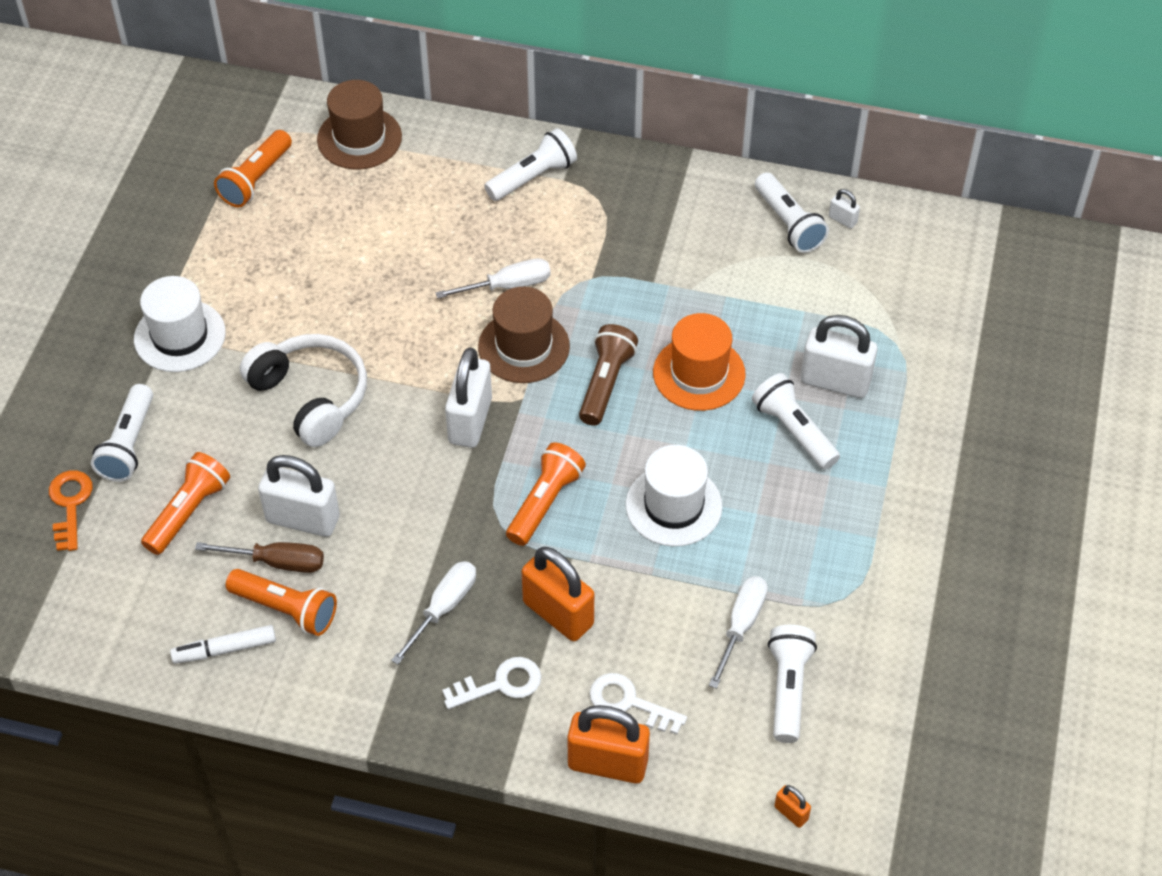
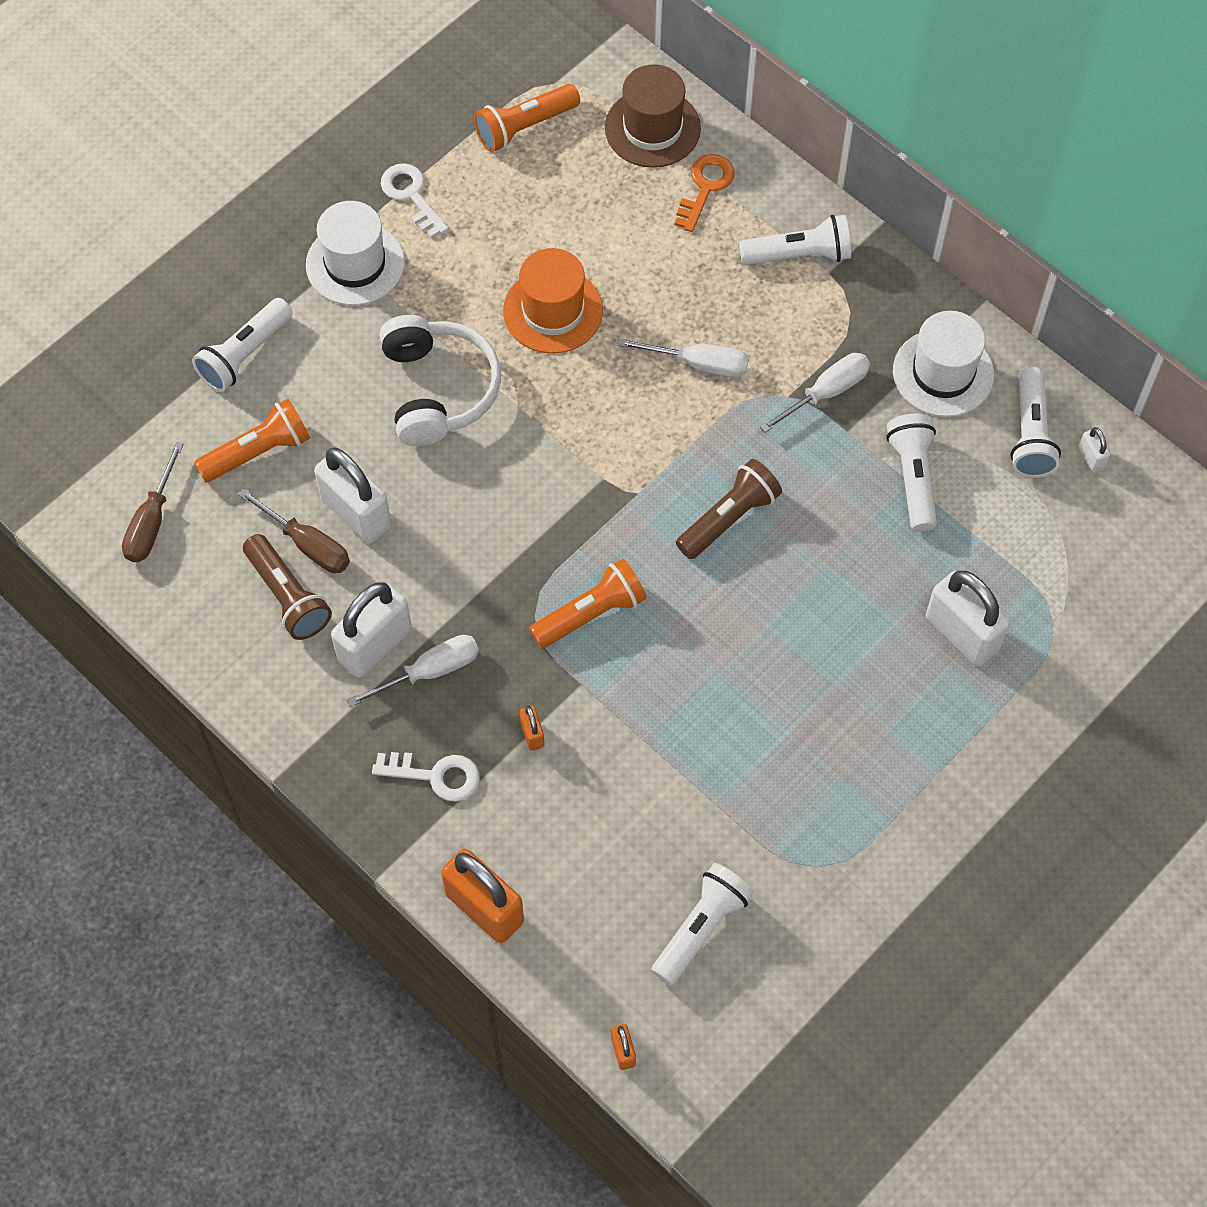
camera: 30 degrees right, 10 degrees up
orange key [49,470,93,551] -> orange key moved to [675,154,734,232]
white marker [170,625,276,664] -> none
orange flashlight [226,569,337,636] -> brown flashlight [243,534,332,640]
white padlock [445,347,492,448] -> white padlock moved to [331,582,412,678]
brown hat [478,287,570,383] -> none
orange padlock [522,547,594,641] -> orange padlock [520,706,544,751], size x0.45
white key [590,673,687,735] -> white key moved to [381,163,449,238]
white hat [626,445,723,546] -> white hat moved to [893,311,994,417]
orange hat [653,313,746,411] -> orange hat moved to [503,248,603,354]
white screwdriver [709,576,768,689] -> white screwdriver moved to [760,353,870,433]
white flashlight [752,373,840,470] -> white flashlight moved to [886,413,937,532]
none -> brown screwdriver [122,442,184,562]

